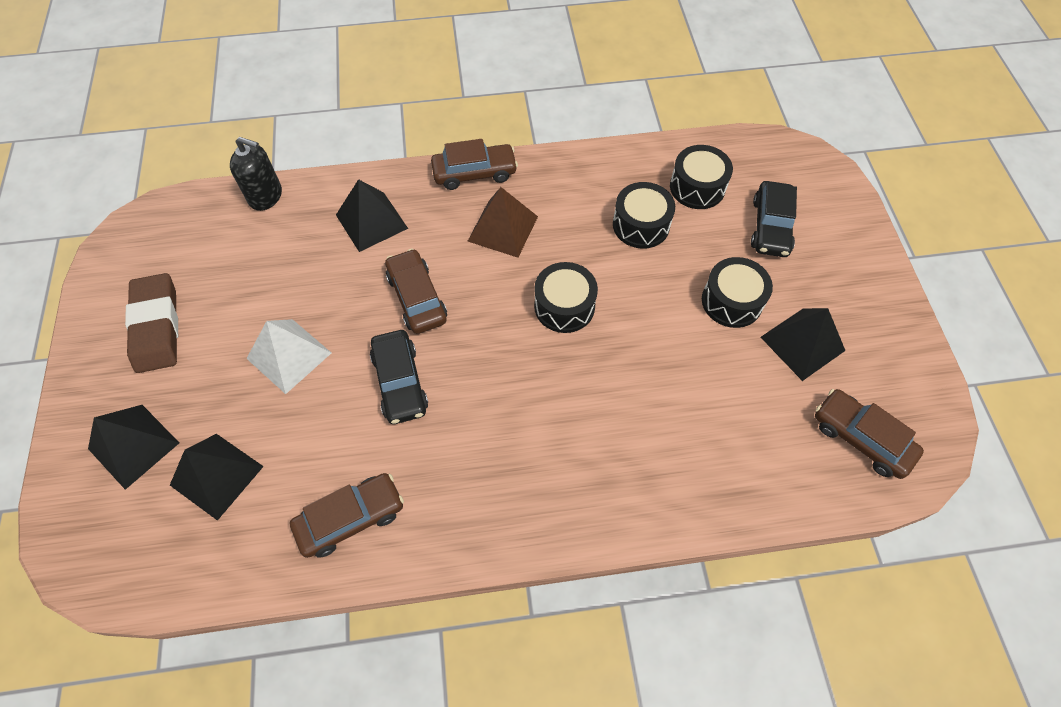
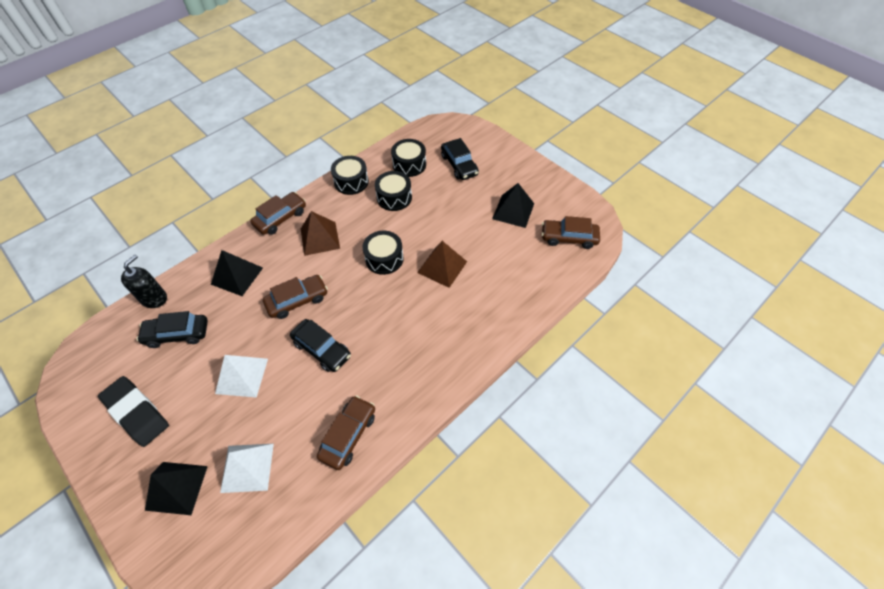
camera: 35 degrees left, 5 degrees down
brown eraser [125,273,178,373] -> black eraser [98,376,169,447]
black pyramid [170,434,264,521] -> white pyramid [220,444,274,493]
black soap dispenser [230,137,282,211] -> black soap dispenser turned 45 degrees counterclockwise [121,254,167,308]
brown car [385,249,447,334] -> brown car turned 120 degrees clockwise [263,275,328,319]
black drum [702,257,773,328] -> black drum moved to [331,156,369,195]
none -> black car [137,311,208,348]
none -> brown pyramid [417,241,467,288]

